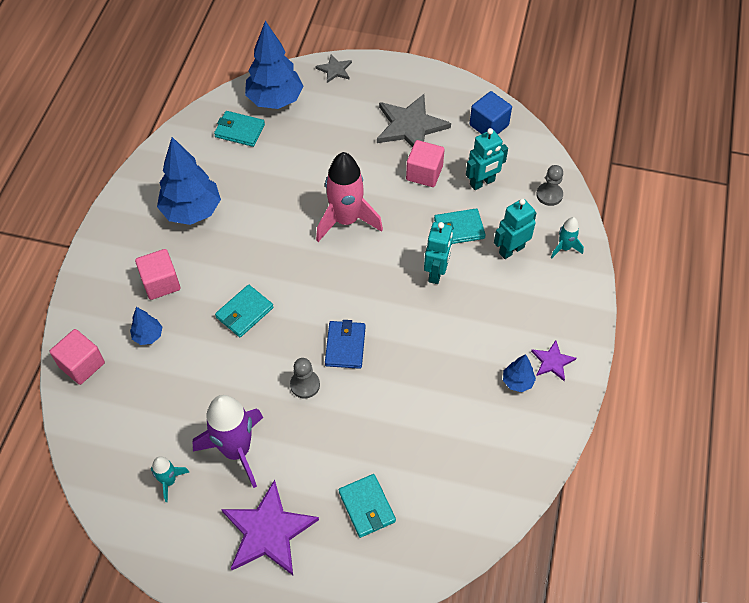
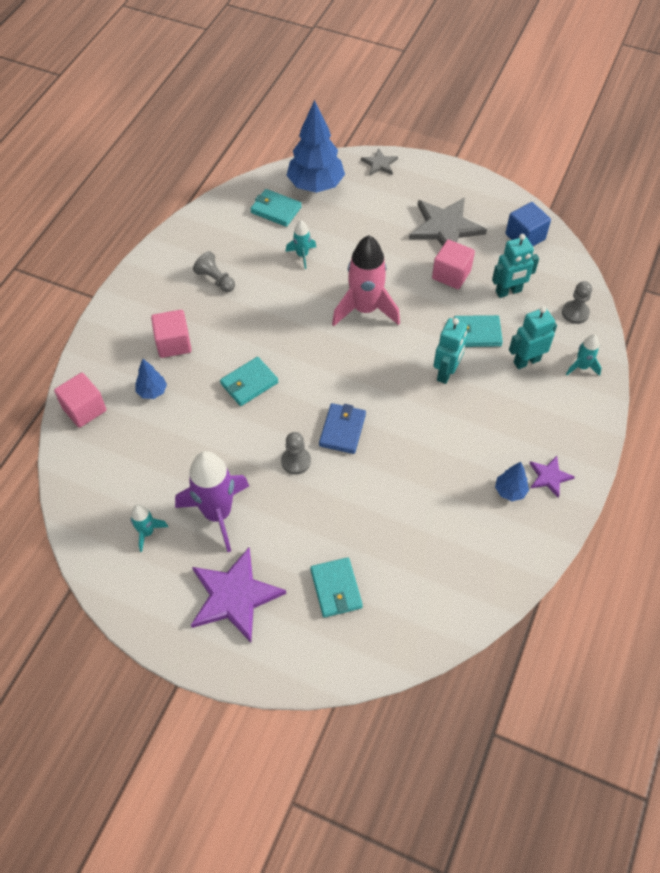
camera: 10 degrees right, 0 degrees up
blue tree [157,137,221,225] -> grey pawn [193,251,235,292]
none -> turquoise rocket [286,220,316,269]

